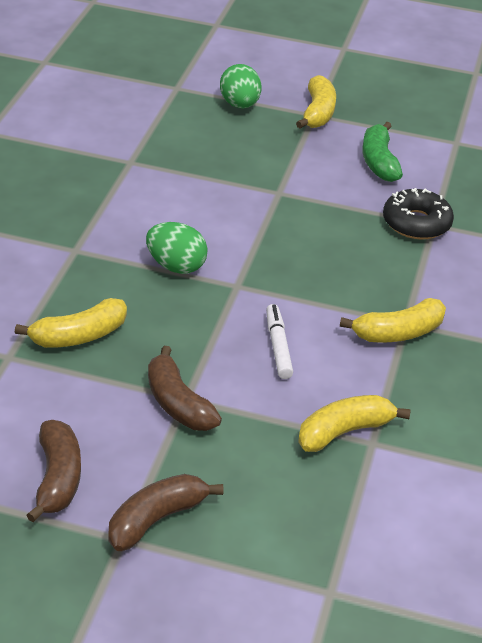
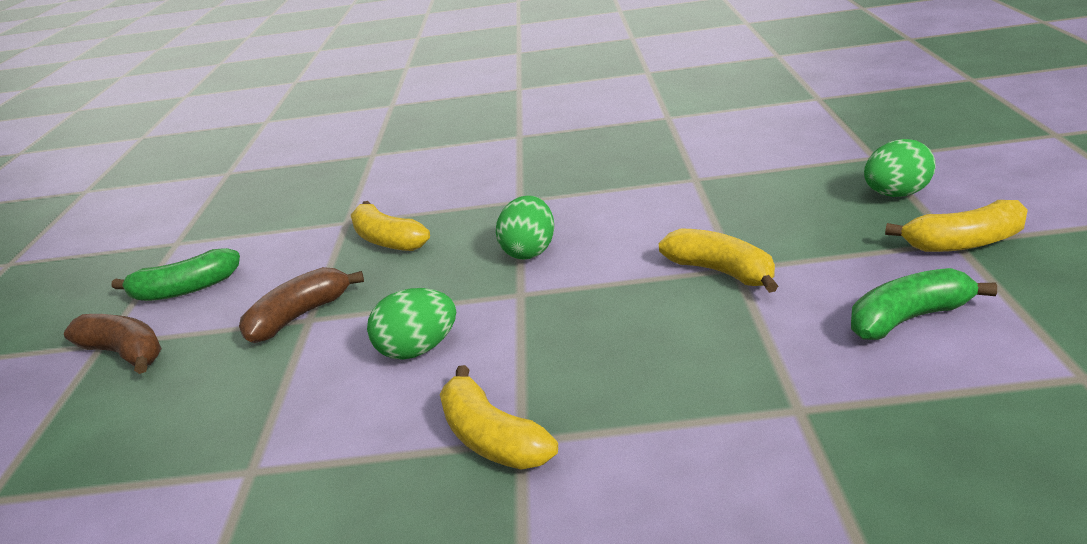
camera: 80 degrees right, 10 degrees down
brown banana [26,420,81,522] -> green banana [112,248,240,301]
white marker [266,304,293,379] -> green egg [367,288,456,360]
yellow banana [298,395,411,452] -> yellow banana moved to [659,228,778,293]
black donut [383,188,454,240] -> none

